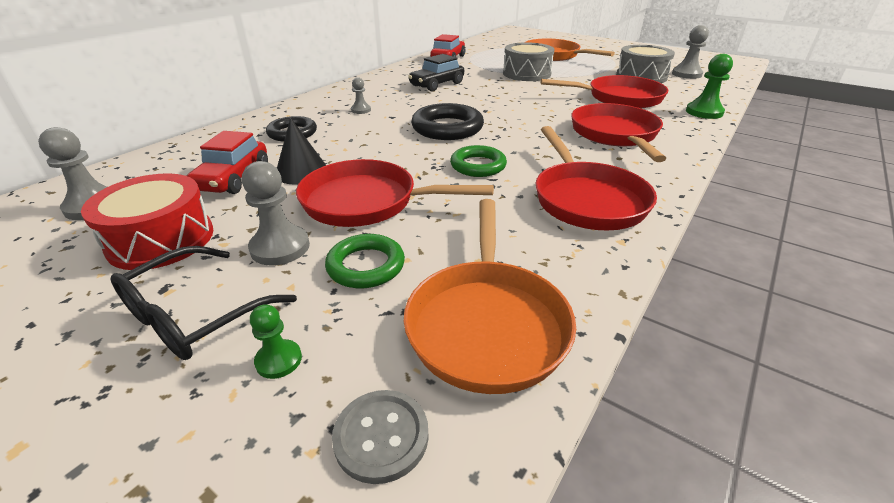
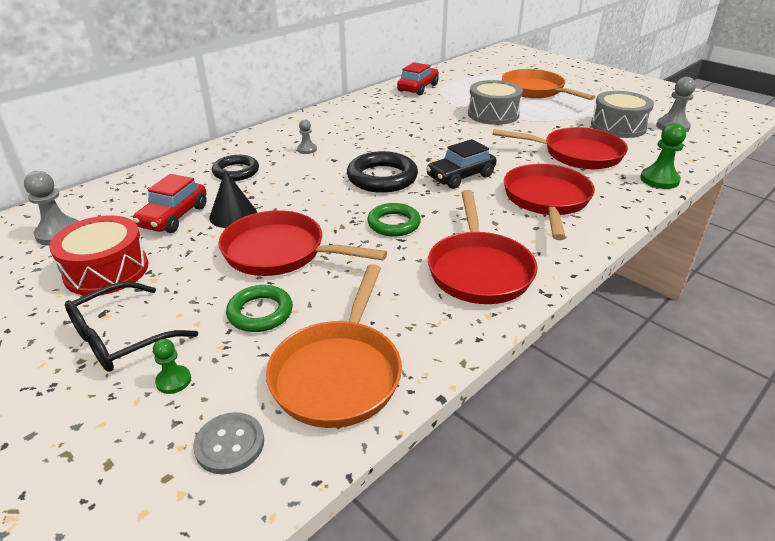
camera: 10 degrees right, 0 degrees up
grey pawn [242,161,310,266] -> none
black car [408,54,464,92] -> black car moved to [426,139,496,189]

